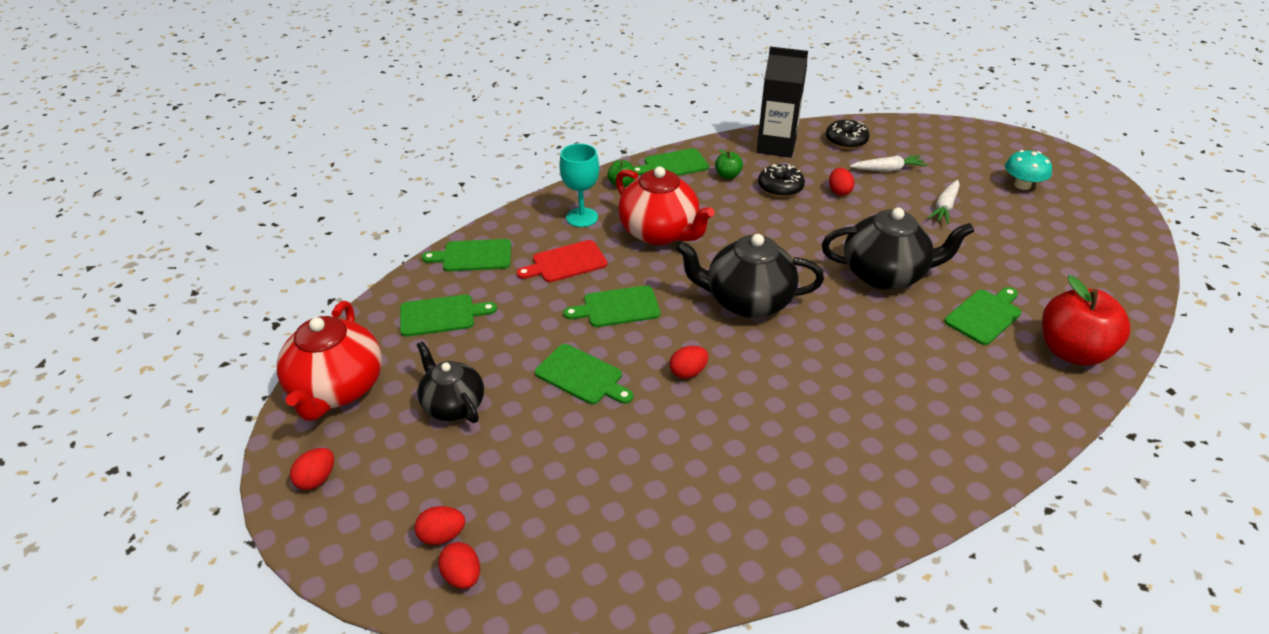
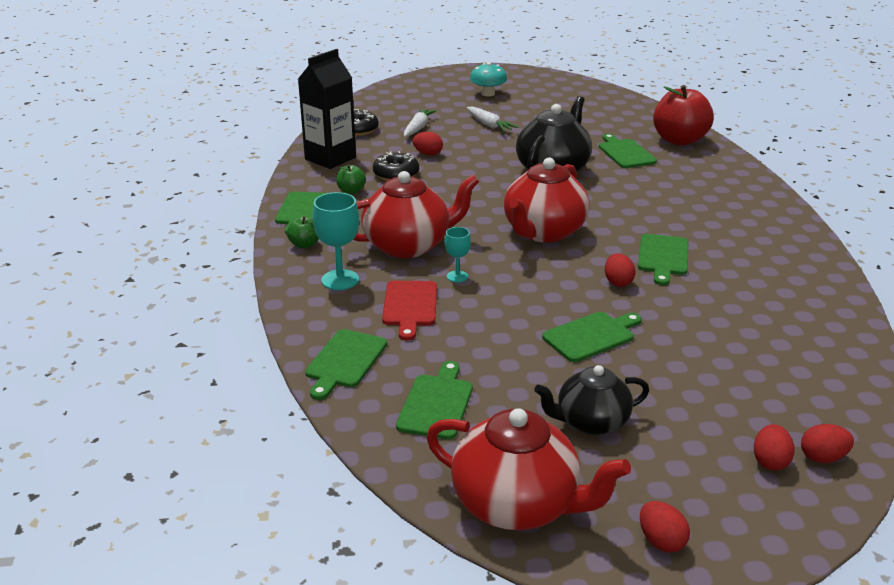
camera: 65 degrees left, 10 degrees down
green cutting board [563,286,660,327] -> green cutting board moved to [638,234,689,285]
black teapot [675,234,824,318] -> red teapot [504,158,590,243]
none -> turquoise goblet [445,227,471,282]

